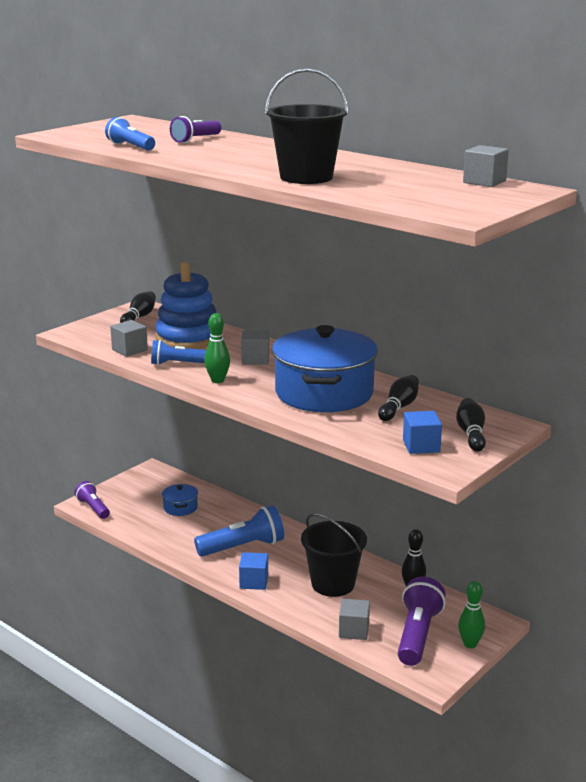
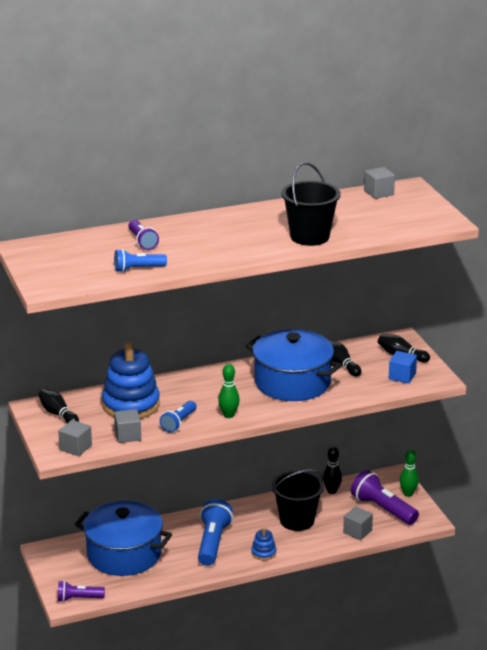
camera: 60 degrees left, 5 degrees up
blue pot [162,484,198,516] -> blue pot [75,501,172,576], size x2.37
blue cube [239,552,268,590] -> blue stacking toy [251,528,276,561]
grey cube [241,330,269,365] -> grey cube moved to [58,420,92,456]

